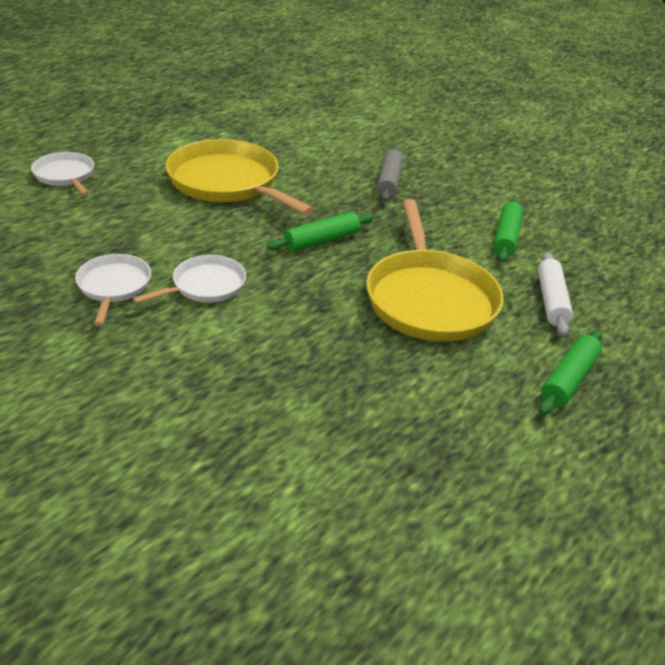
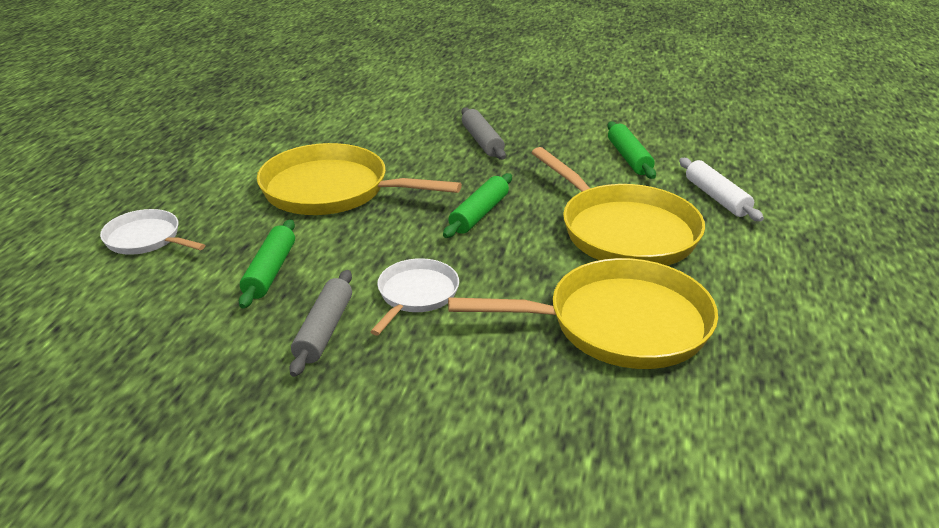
camera: 25 degrees left, 5 degrees down
white pan [75,254,151,326] -> grey rolling pin [289,270,352,377]
green rolling pin [539,329,602,415] -> green rolling pin moved to [239,219,295,309]
none -> yellow pan [448,258,718,369]

